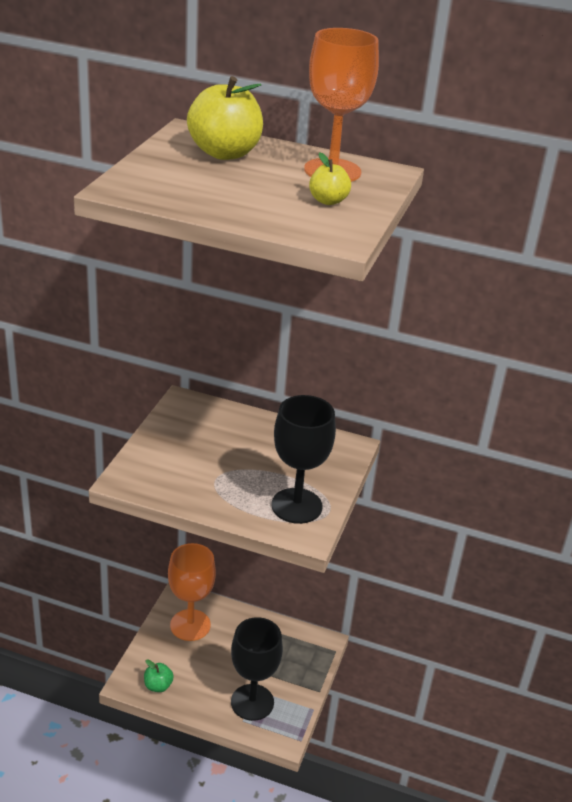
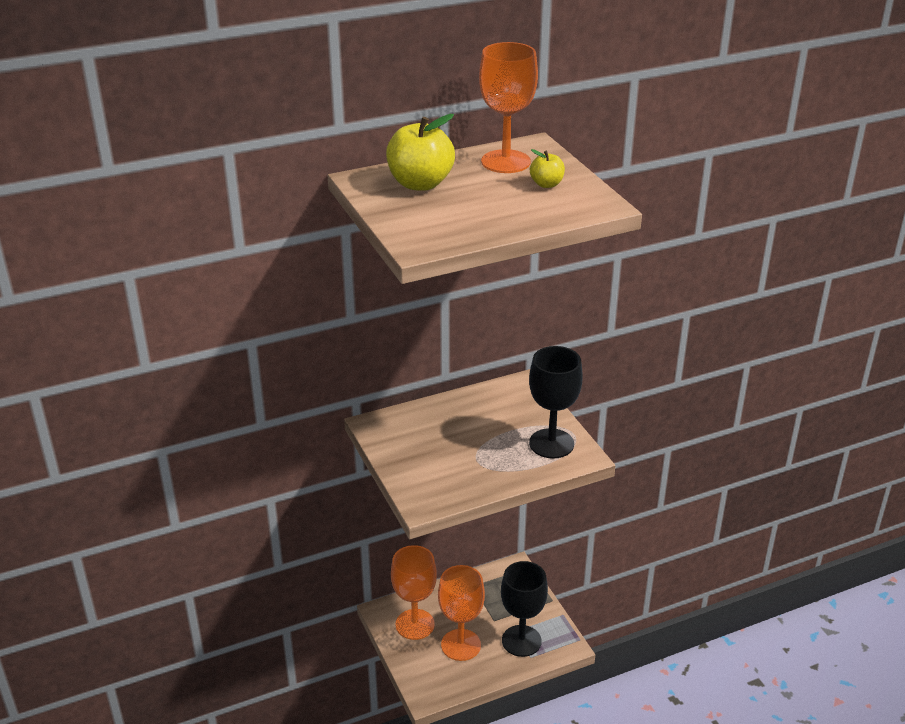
camera: 40 degrees left, 0 degrees up
green apple [144,660,174,692] -> none
none -> orange goblet [438,565,485,661]

